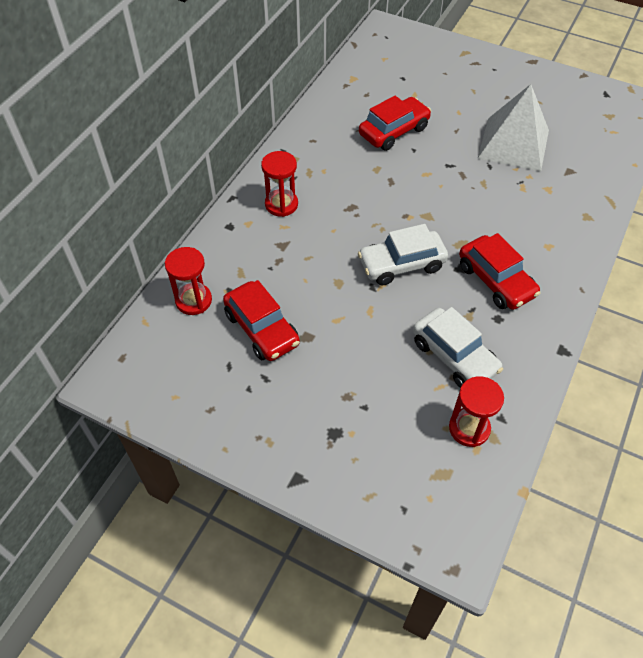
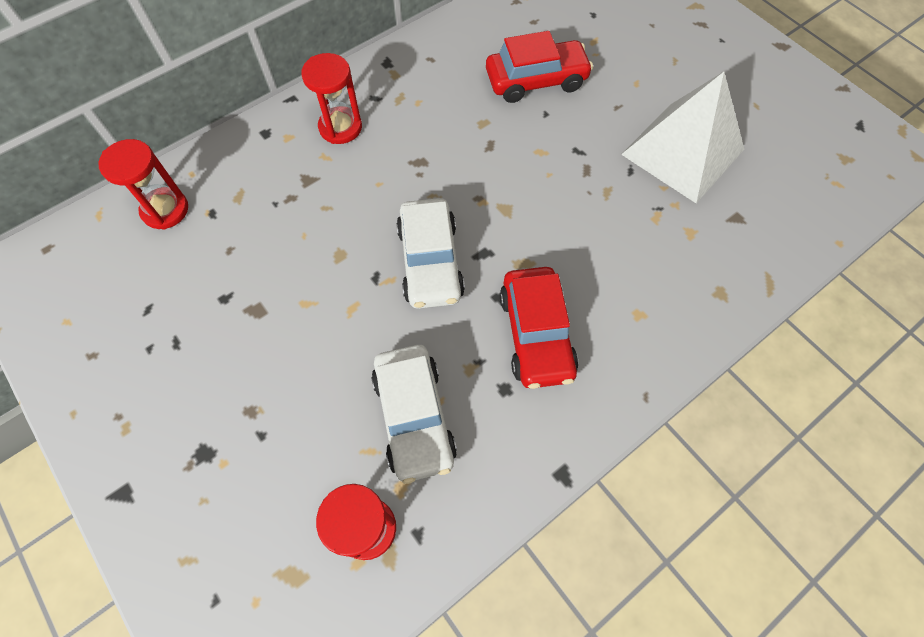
camera: 25 degrees right, 10 degrees up
red car [223,280,300,361] -> none
white car [358,224,448,286] -> white car turned 105 degrees counterclockwise [396,198,465,309]

